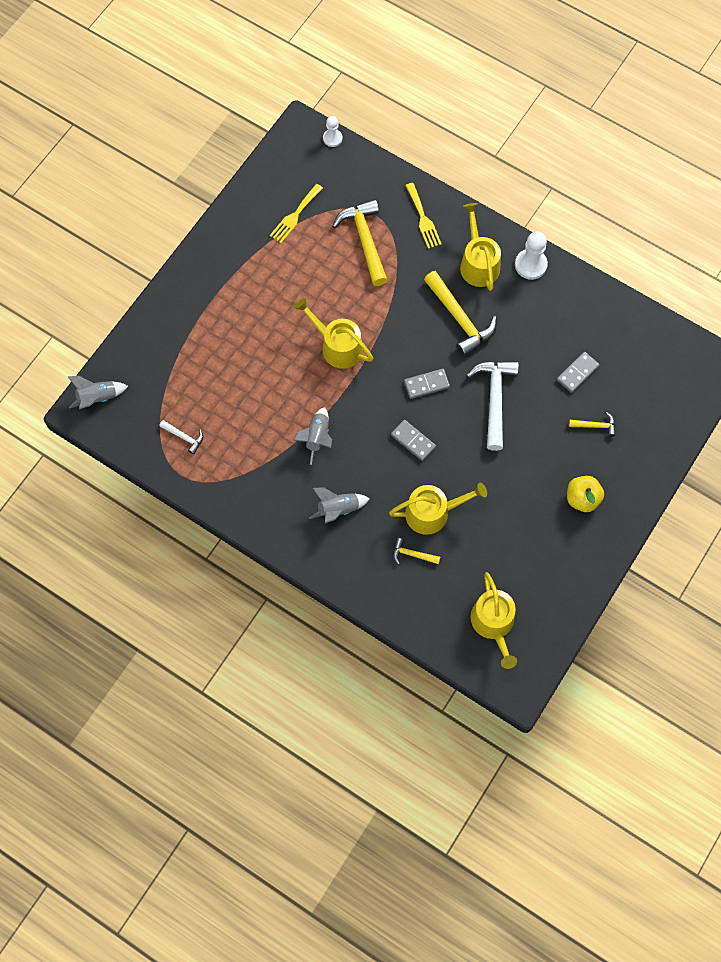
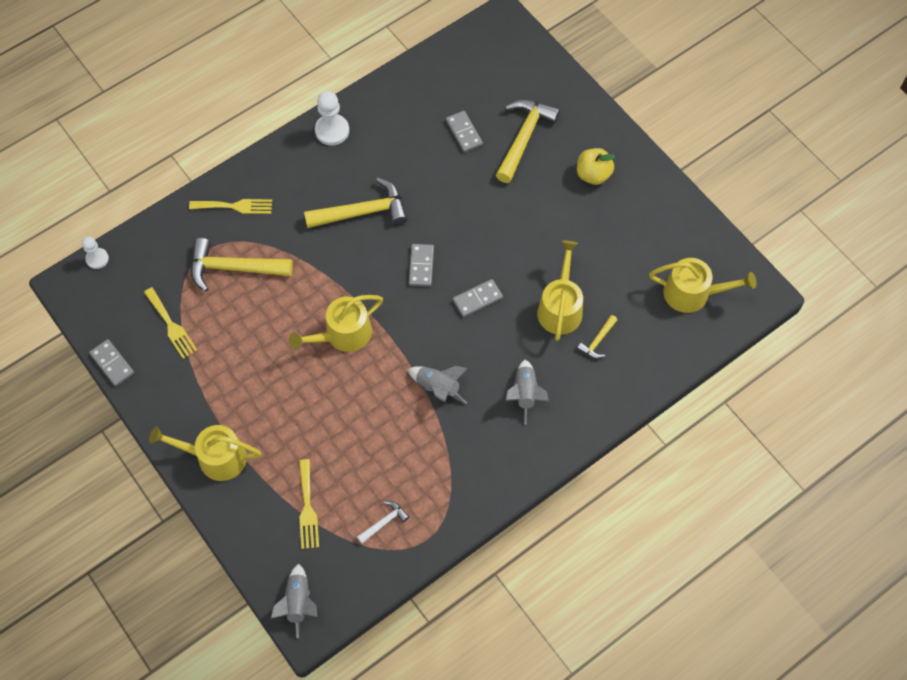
camera: 70 degrees left, 5 degrees down
yellow watering can [460,203,501,291] -> yellow watering can moved to [149,425,261,481]
white hammer [466,361,519,451] -> none
yellow hammer [569,412,616,437] -> yellow hammer [496,100,560,183], size x2.05
none -> grey domino [89,339,134,386]
none -> yellow fork [299,459,319,549]

